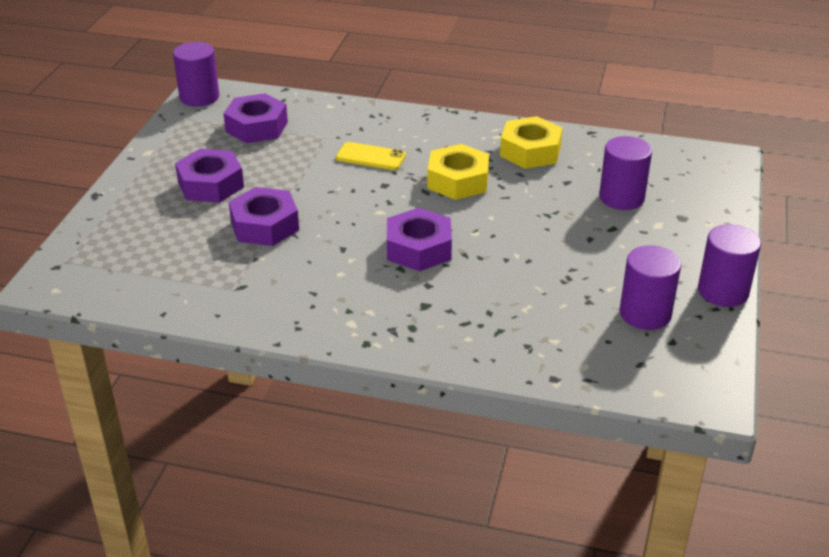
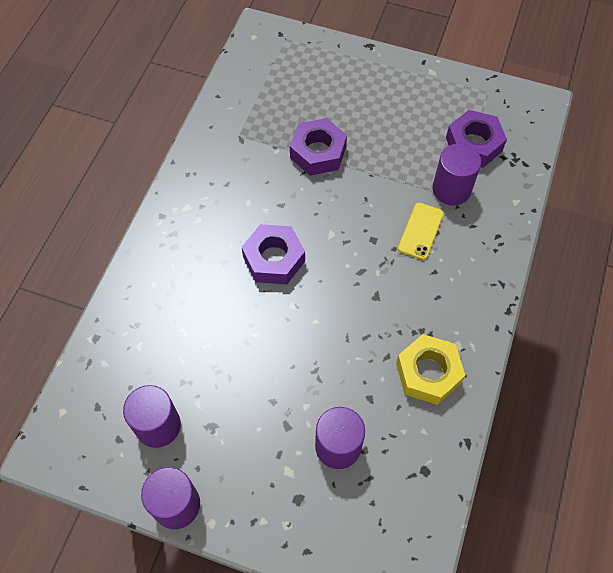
camera: 95 degrees right, 25 degrees up
purple cylinder [173,42,219,107] -> purple cylinder moved to [432,143,481,205]
purple nut [175,149,244,203] -> none
yellow nut [427,144,489,200] -> none

